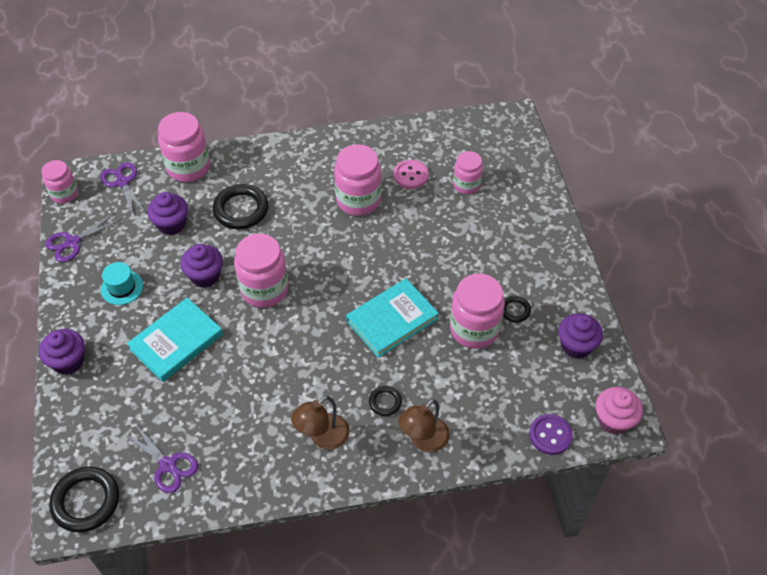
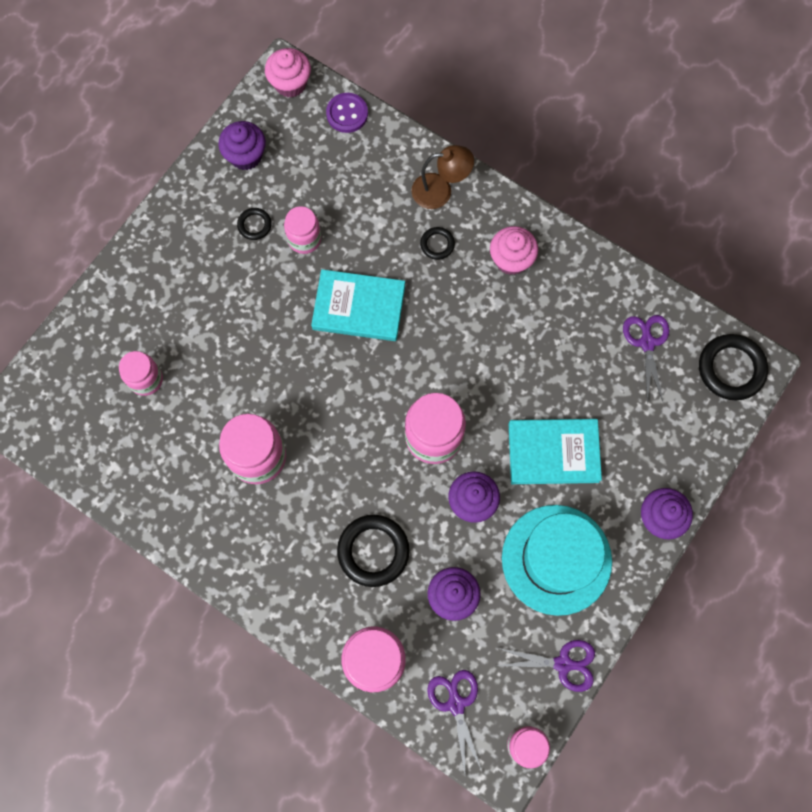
camera: 135 degrees left, 20 degrees up
purple scissors [100,162,146,218] -> purple scissors turned 150 degrees clockwise [427,670,482,774]
turquoise hat [101,262,143,305] -> turquoise hat [502,505,612,616], size x2.14
brown lamp [291,396,350,450] -> pink cupcake [490,226,538,275]
pink button [394,160,429,189] -> none
pink jar [450,273,505,349] -> pink jar [284,206,321,254], size x0.62

